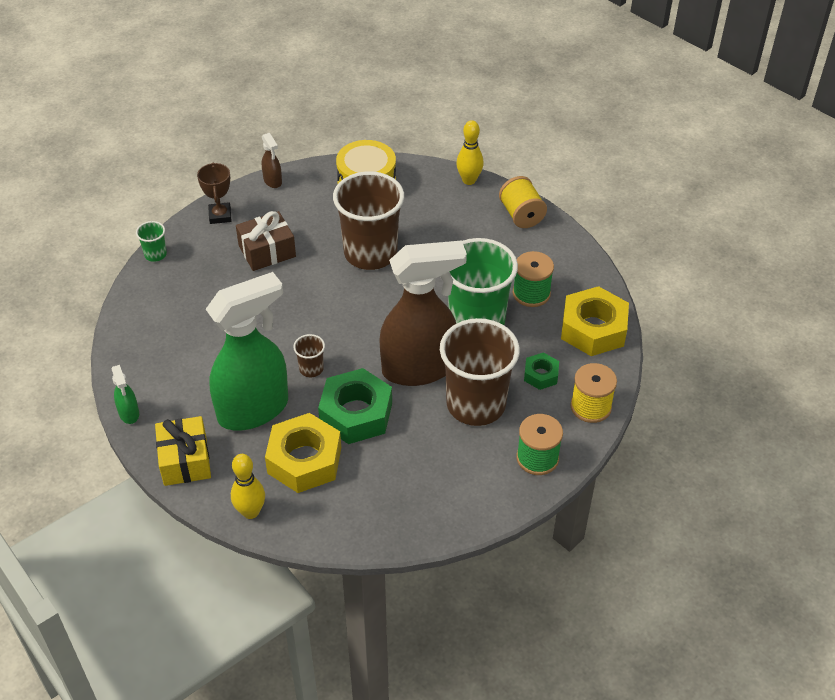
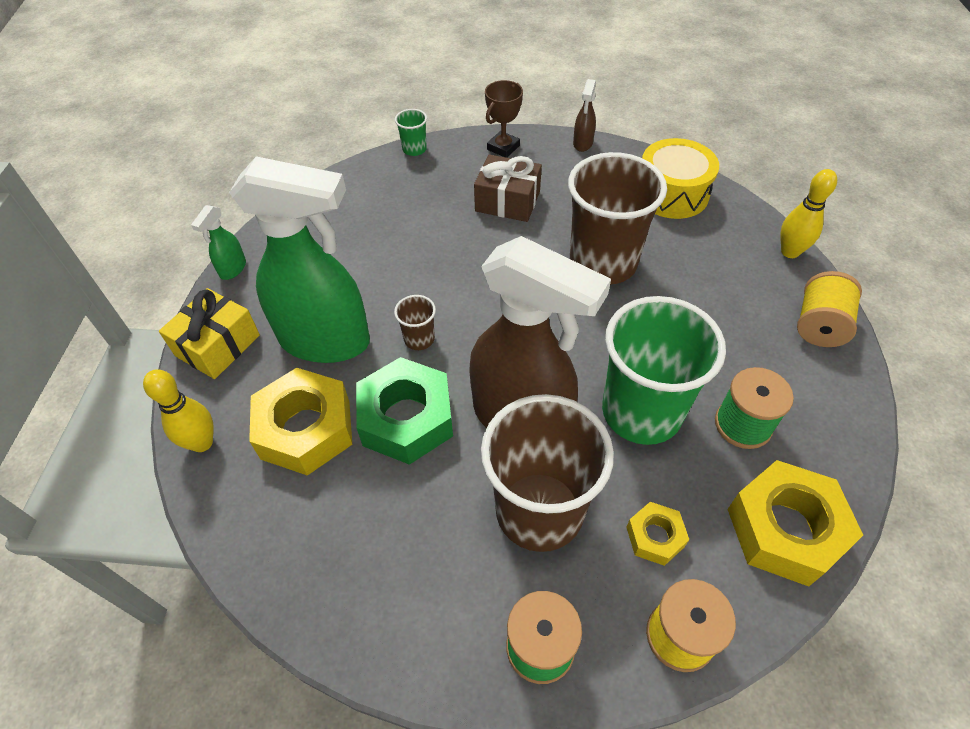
camera: 45 degrees right, 5 degrees up
green nut [524,352,559,390] -> yellow nut [626,502,689,566]

